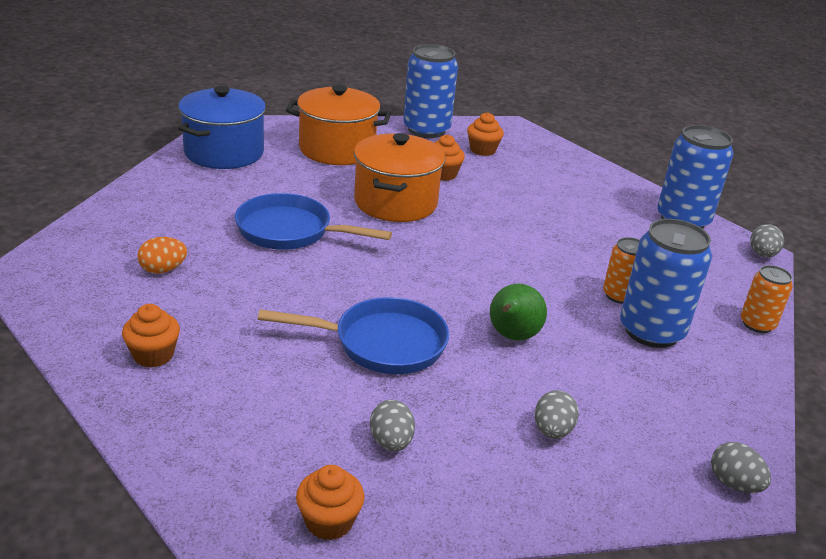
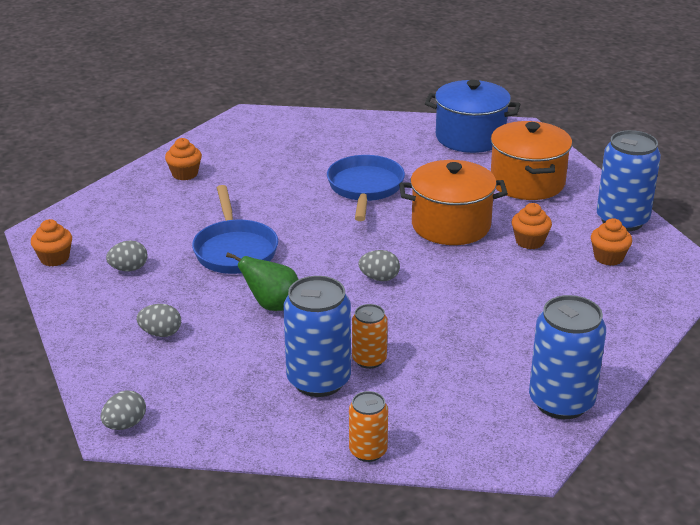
camera: 80 degrees right, 0 degrees up
orange egg [138,237,187,274] -> none
grey egg [750,224,784,258] -> grey egg moved to [358,250,400,281]

